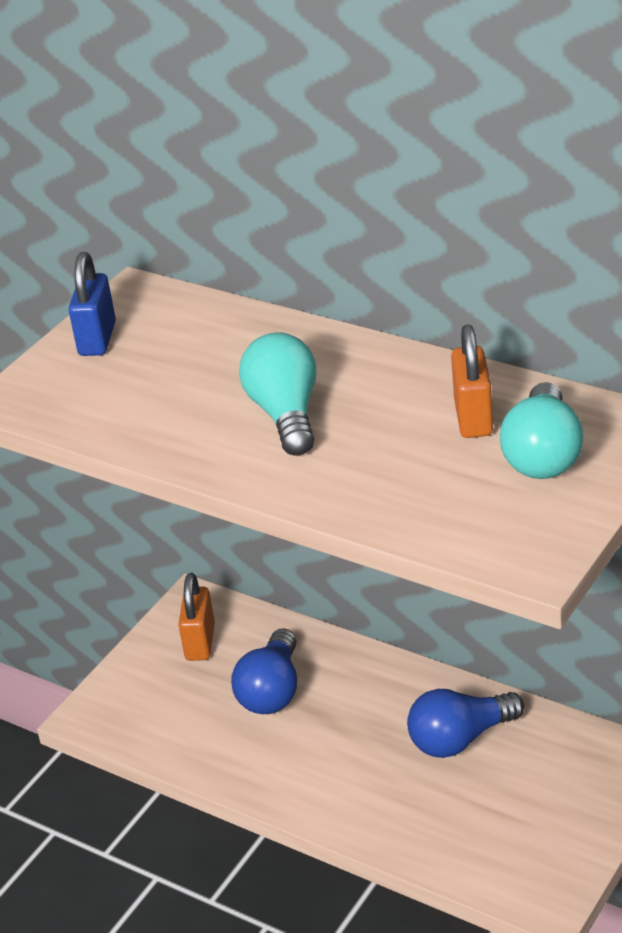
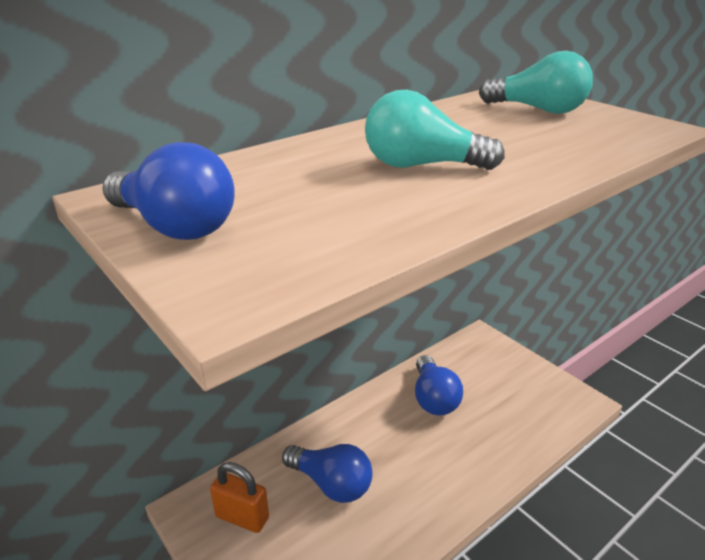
camera: 75 degrees left, 5 degrees down
blue padlock [69,252,116,356] -> blue light bulb [102,142,235,240]
orange padlock [451,325,493,438] -> none

